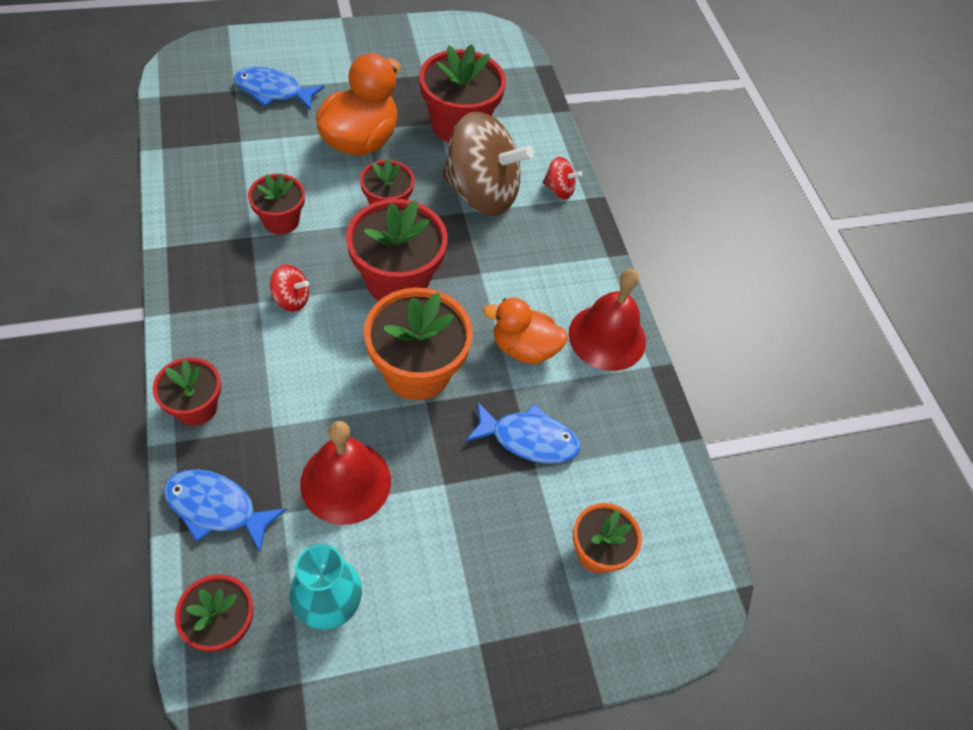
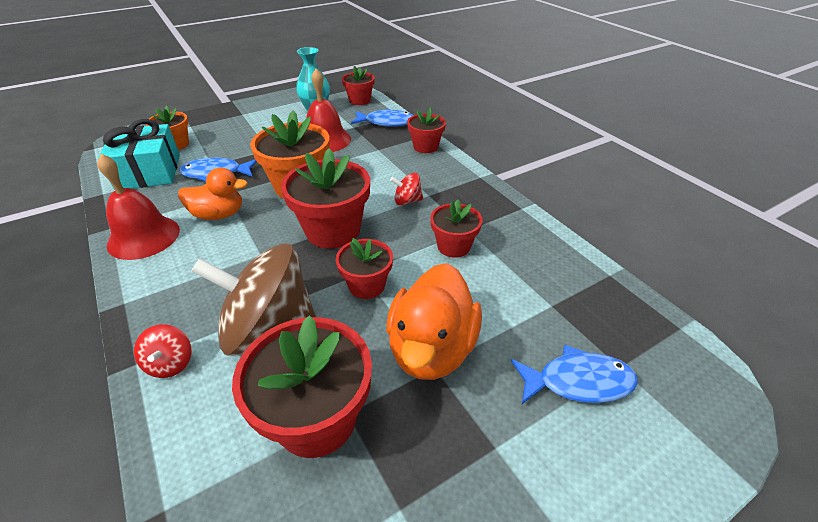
camera: 170 degrees right, 15 degrees down
red spinning top [543,157,582,199] -> red spinning top turned 105 degrees counterclockwise [134,324,191,378]
none -> turquoise gift [98,119,180,190]

